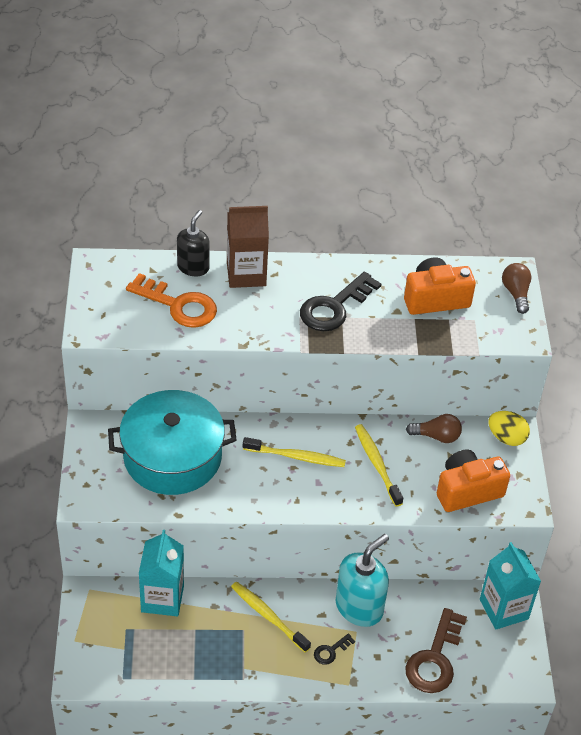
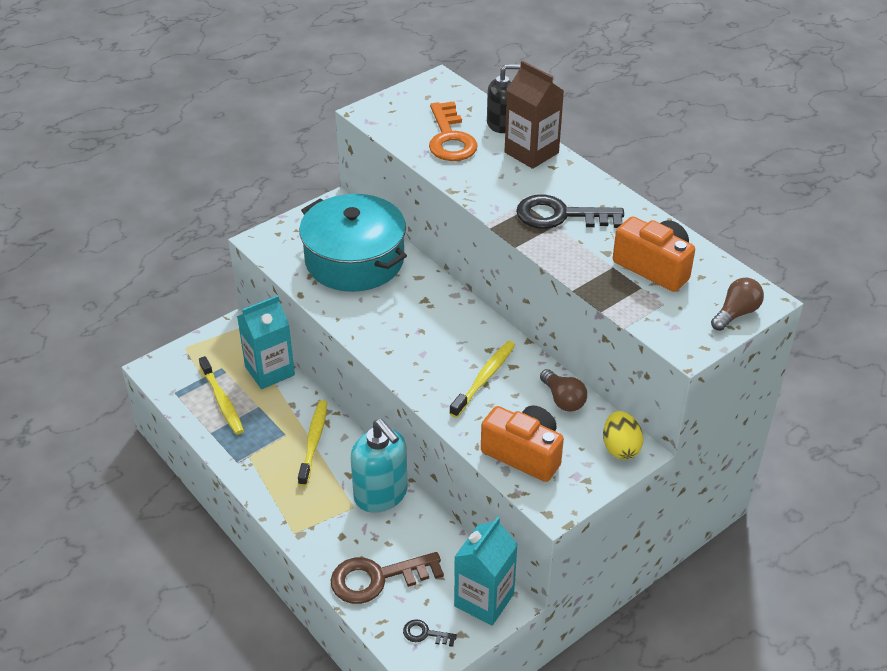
camera: 55 degrees right, 5 degrees down
yellow toothbrush [243,437,346,467] -> yellow toothbrush moved to [199,356,244,434]
black key [314,633,355,665] -> black key moved to [403,619,457,647]
turquoise soap dispenser [336,534,389,627] -> turquoise soap dispenser turned 45 degrees clockwise [351,419,408,513]

